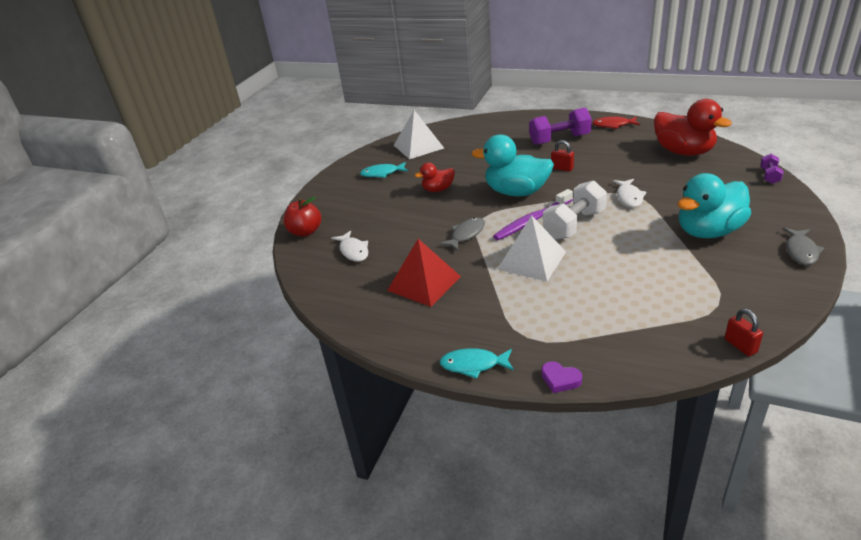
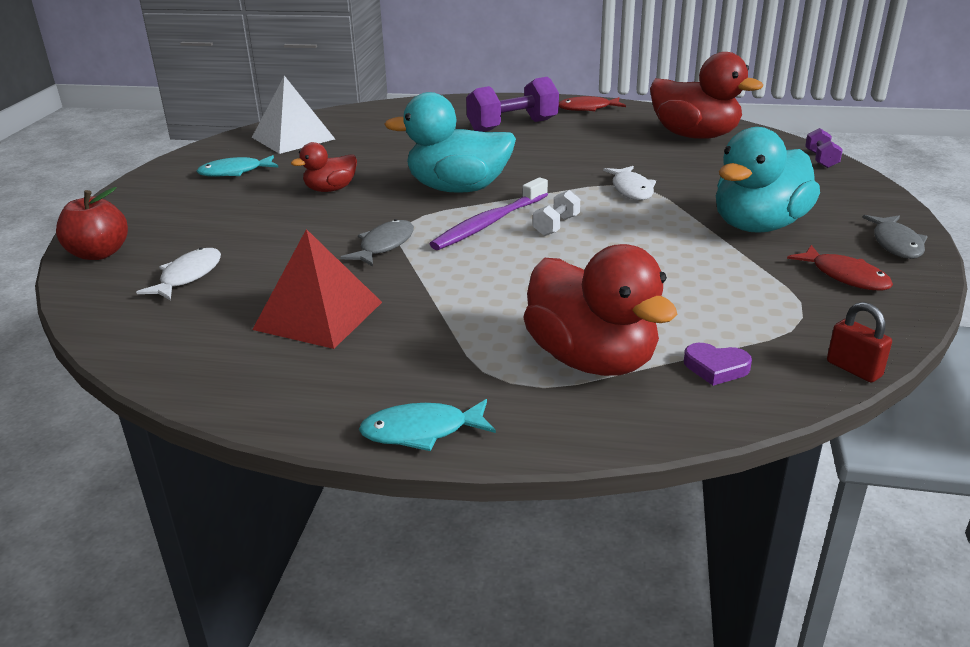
camera: 15 degrees left, 5 degrees down
white fish [331,230,368,262] -> white fish turned 120 degrees counterclockwise [136,248,221,300]
white pyramid [497,215,566,282] -> none
purple heart [542,361,582,393] -> purple heart moved to [684,343,752,386]
white dumbbell [543,180,607,240] -> white dumbbell [533,190,580,236], size x0.51
red padlock [551,140,574,171] -> none
none -> red duck [523,244,677,376]
none -> red fish [787,245,893,291]

